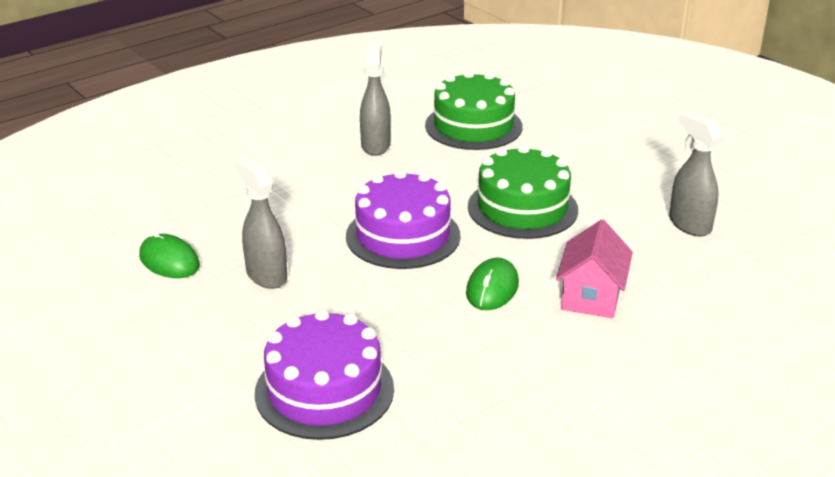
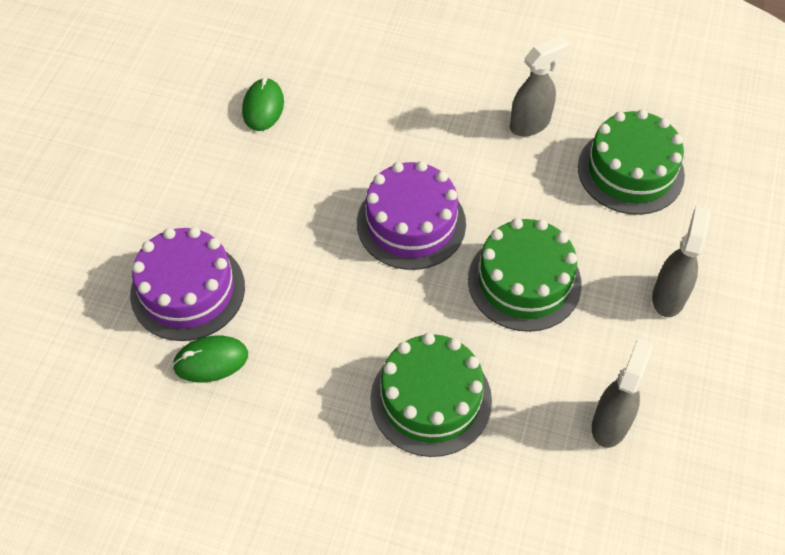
camera: 55 degrees right, 25 degrees up
grey spray bottle [234,156,287,289] -> grey spray bottle moved to [652,206,710,317]
green mouse [466,258,519,310] -> green mouse moved to [172,335,248,382]
pink house [556,219,633,318] -> green cake [370,333,492,457]

